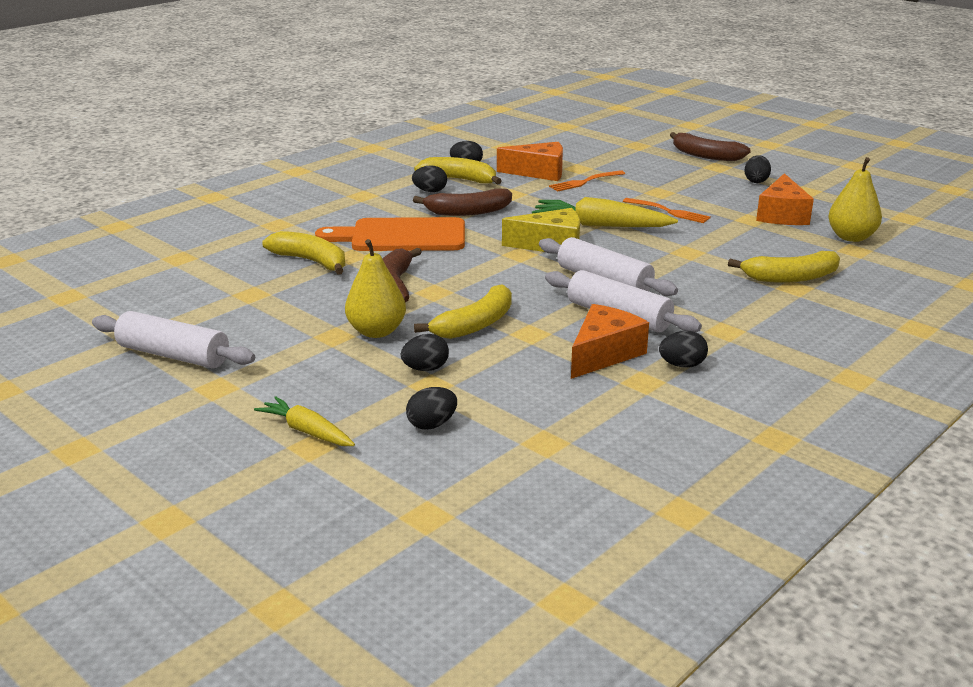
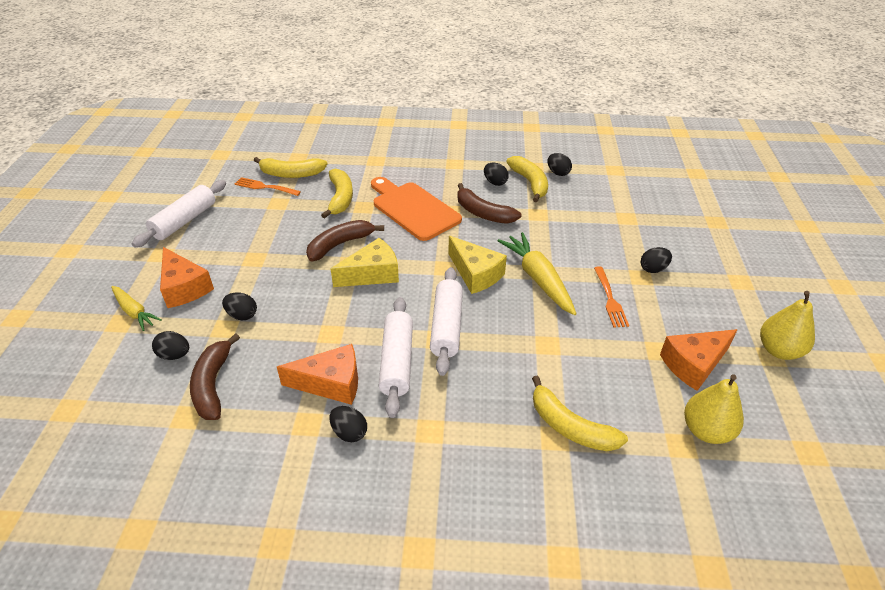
camera: 50 degrees right, 15 degrees up
white rolling pin [92,311,255,368] -> white rolling pin turned 45 degrees clockwise [132,180,226,247]
yellow carrot [254,396,355,446] -> yellow carrot turned 135 degrees clockwise [111,286,162,331]
yellow pear [345,239,406,338] -> yellow pear moved to [760,291,815,360]
yellow banana [414,284,512,339] -> yellow banana moved to [254,157,328,178]
orange cheese [497,142,563,181] -> orange cheese moved to [160,247,214,308]
orange fork [549,170,625,191] -> orange fork moved to [235,177,301,196]
brown banana [670,132,751,161] -> brown banana moved to [190,333,240,420]
black egg [744,155,771,183] -> black egg moved to [641,247,672,273]
none -> yellow cheese [331,238,399,287]

